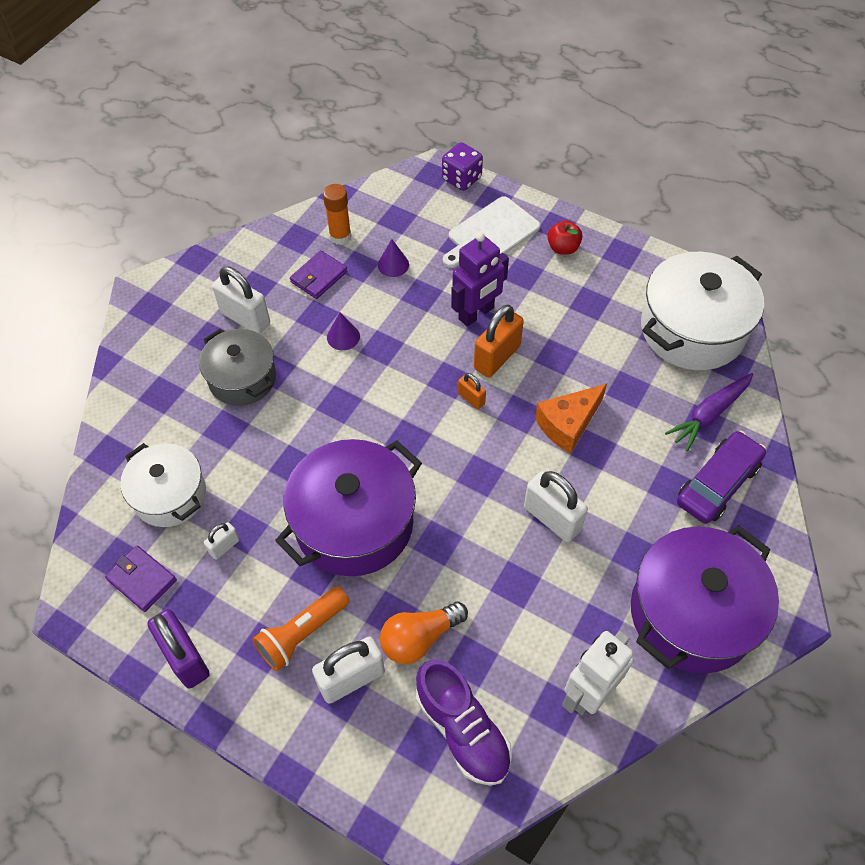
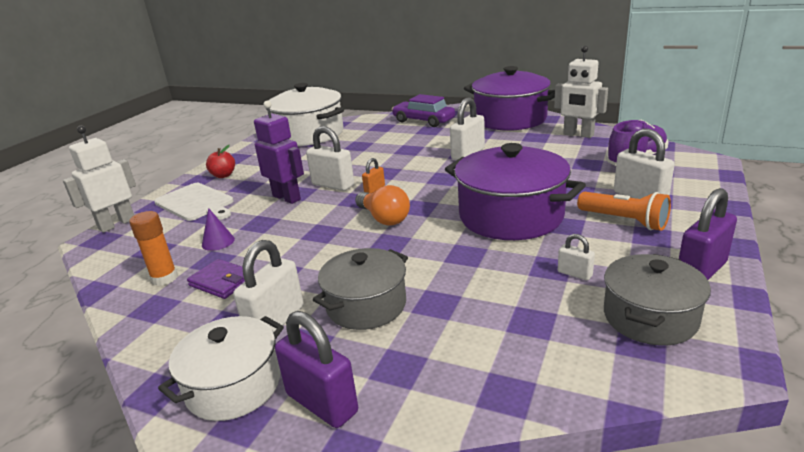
camera: 95 degrees left, 30 degrees down
purple wallet [105,545,177,612] -> grey pot [604,254,711,345]
white pot [120,443,206,527] -> white pot moved to [158,316,284,421]
purple cone [327,312,360,350] -> none
orange light bulb [380,602,468,664] -> orange light bulb moved to [355,185,410,226]
purple dice [442,142,483,191] -> white robot [63,126,136,232]
orange padlock [474,305,524,377] -> white padlock [306,126,354,191]
orange cheese [535,384,607,453] -> none
purple carrot [665,373,753,451] -> none
none -> purple padlock [275,311,358,428]

